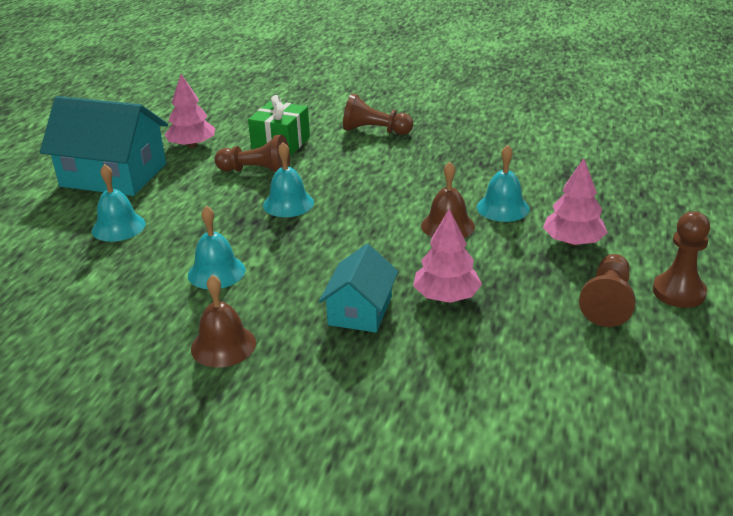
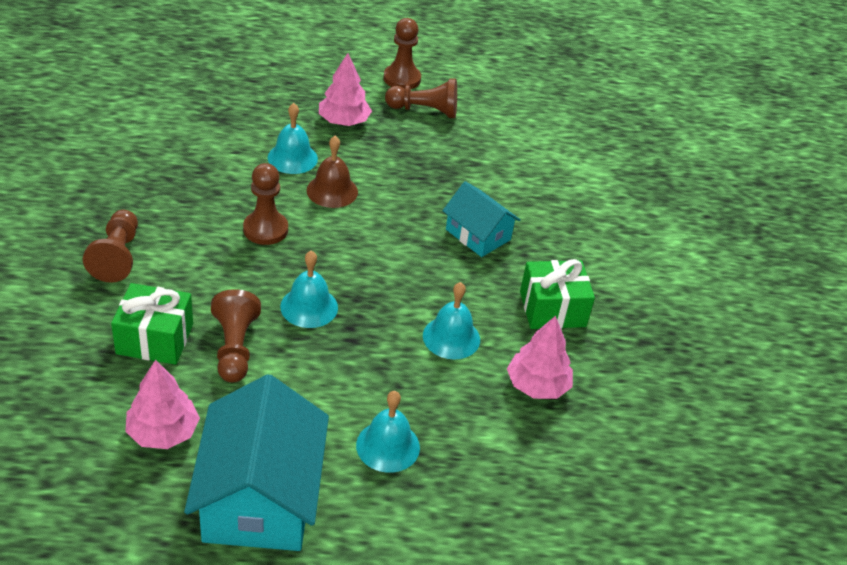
camera: 110 degrees left, 10 degrees up
brown bell [191,275,256,367] -> green gift [520,259,595,329]
turquoise house [319,244,398,333] -> turquoise house turned 45 degrees clockwise [443,181,521,257]
pink tree [413,209,482,303] -> pink tree moved to [507,316,573,399]
none -> brown pawn [243,163,288,245]

